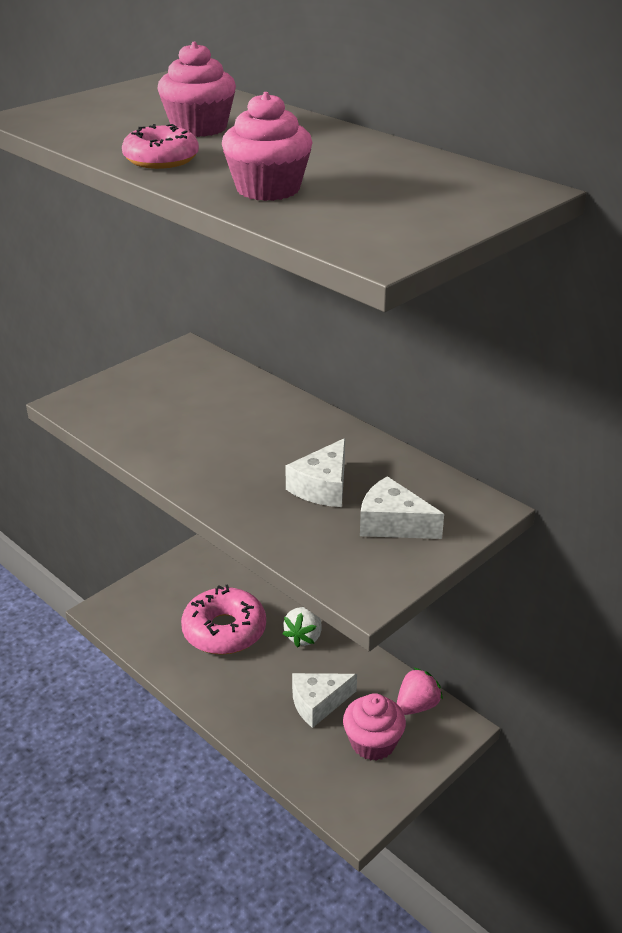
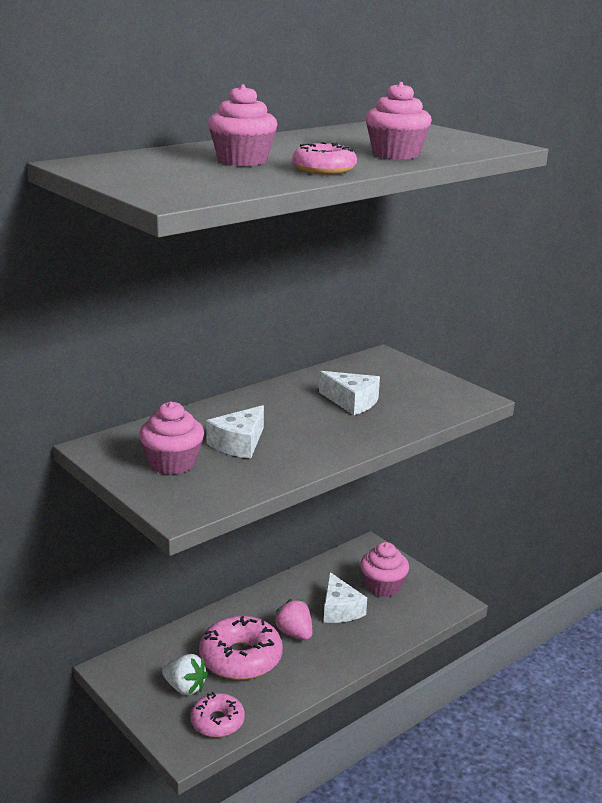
camera: 85 degrees left, 10 degrees down
white strawberry [283,607,322,648] -> white strawberry moved to [162,654,208,695]
white cheese [360,476,444,539] -> white cheese moved to [206,405,264,459]
pink strawberry [397,667,443,715] -> pink strawberry moved to [274,599,312,640]
none -> pink cupcake [139,401,204,475]
none -> pink donut [190,692,245,737]

